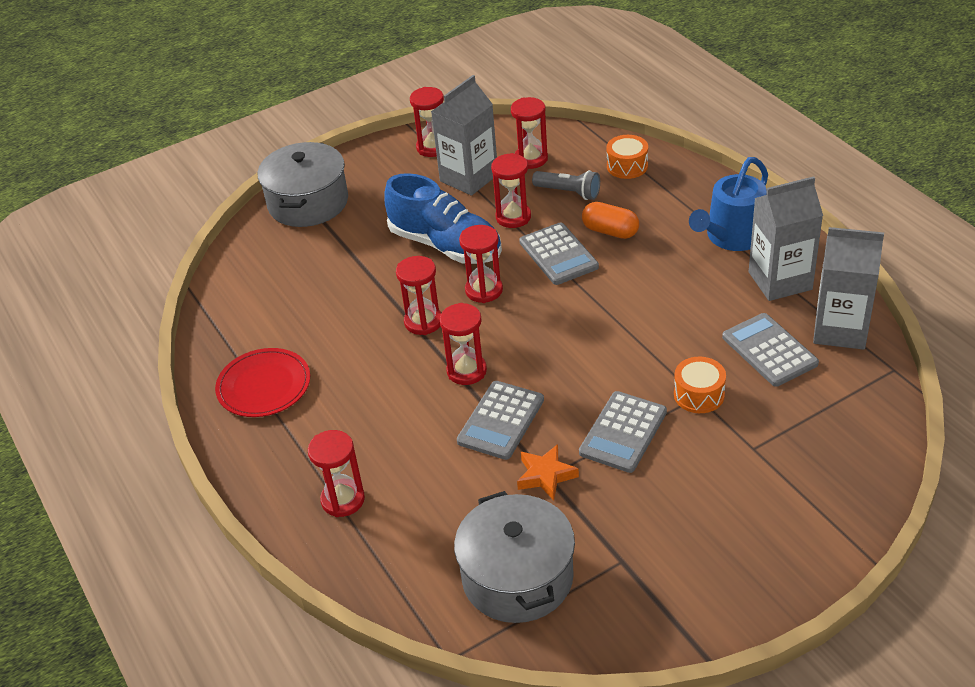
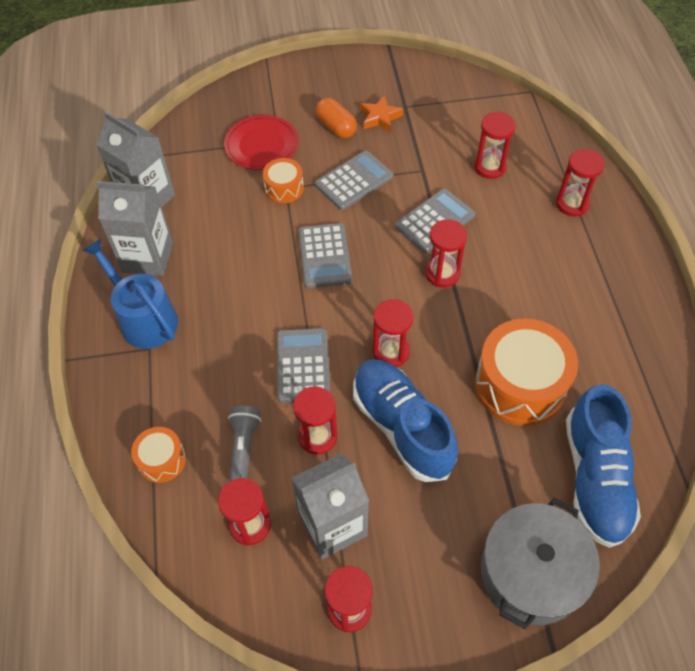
camera: 160 degrees left, 15 degrees up
red plate [215,348,310,417] -> red plate moved to [224,115,299,170]
red hourglass [396,256,441,335] -> red hourglass moved to [474,112,516,179]
grey pot [454,491,575,623] -> none
orange star [517,444,579,500] -> orange star moved to [360,96,403,132]
grey flashlight [532,170,600,200] -> grey flashlight turned 45 degrees clockwise [228,406,261,482]
orange capsule [582,202,639,239] -> orange capsule moved to [316,98,357,138]
blue watering can [689,157,768,251] -> blue watering can turned 105 degrees counterclockwise [82,238,178,349]
grey calculator [722,313,819,387] -> grey calculator moved to [298,223,352,288]
none -> orange drum [475,318,578,426]
none -> blue shoe [566,384,641,548]

